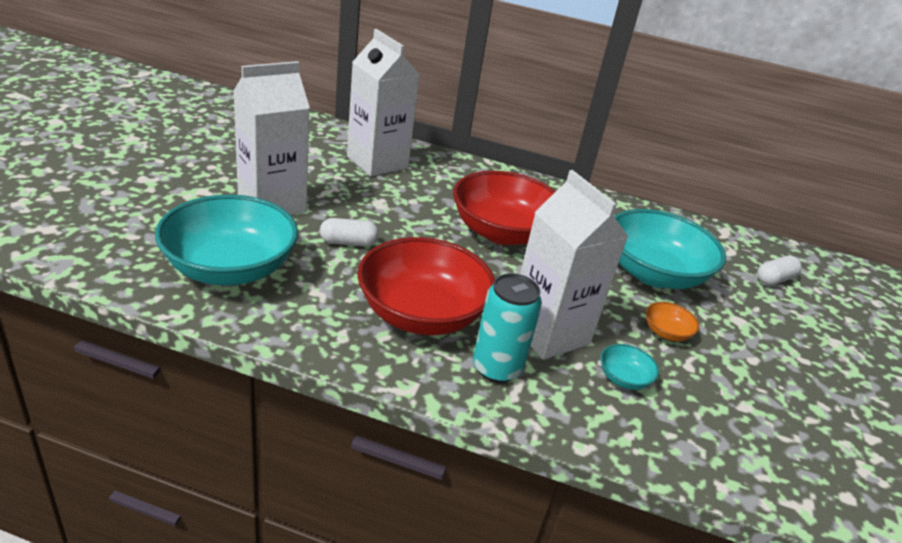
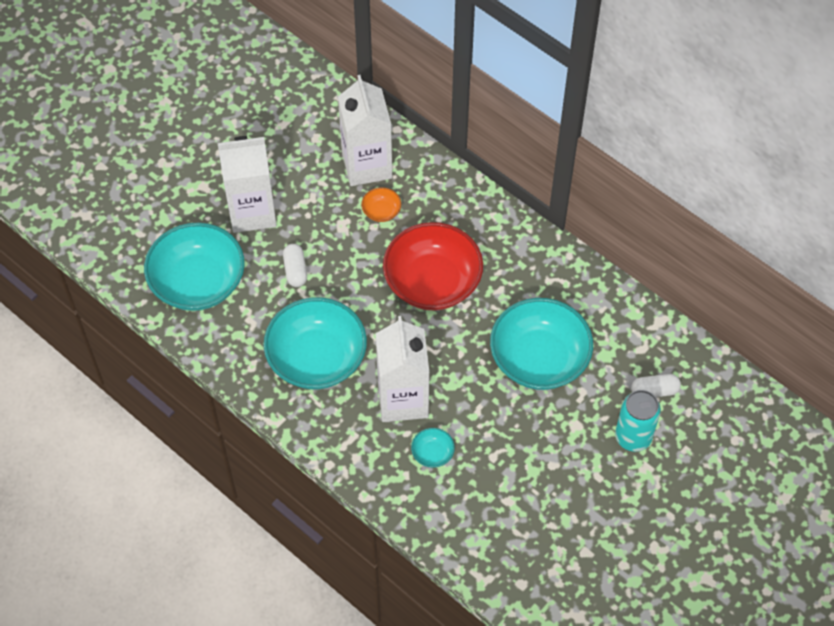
camera: 30 degrees right, 25 degrees up
white capsule [320,218,379,246] -> white capsule turned 60 degrees clockwise [283,244,307,287]
red bowl [357,237,495,335] -> turquoise bowl [264,297,367,389]
turquoise can [473,273,542,383] -> turquoise can moved to [615,390,661,452]
orange bowl [646,302,699,341] -> orange bowl moved to [361,187,401,222]

